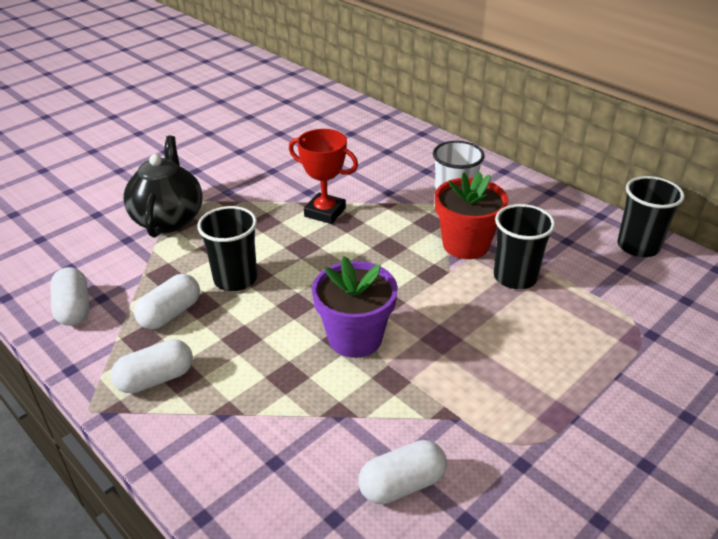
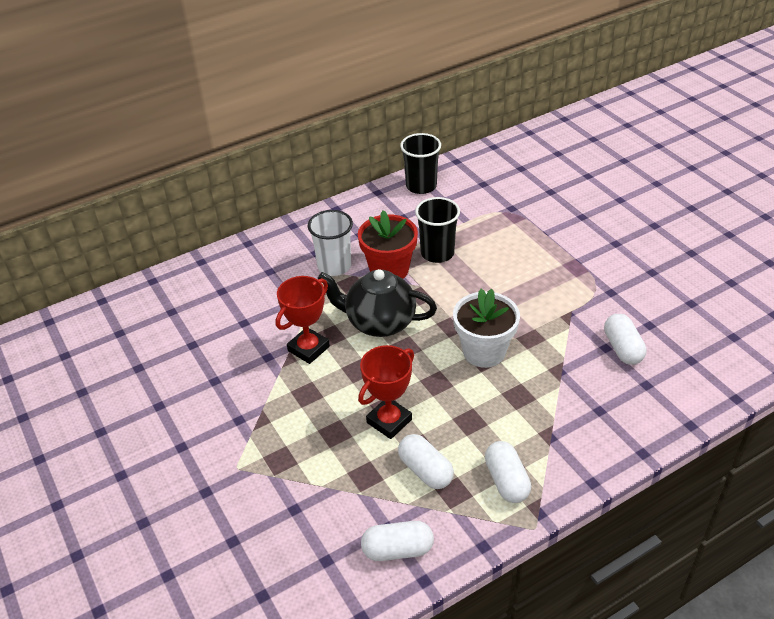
camera: 75 degrees left, 5 degrees up
black teapot [123,136,203,238] -> black teapot moved to [318,269,437,337]
black cup [197,206,257,291] -> red trophy [358,345,414,439]
purple flower pot [312,256,398,358] -> white flower pot [453,289,520,368]

